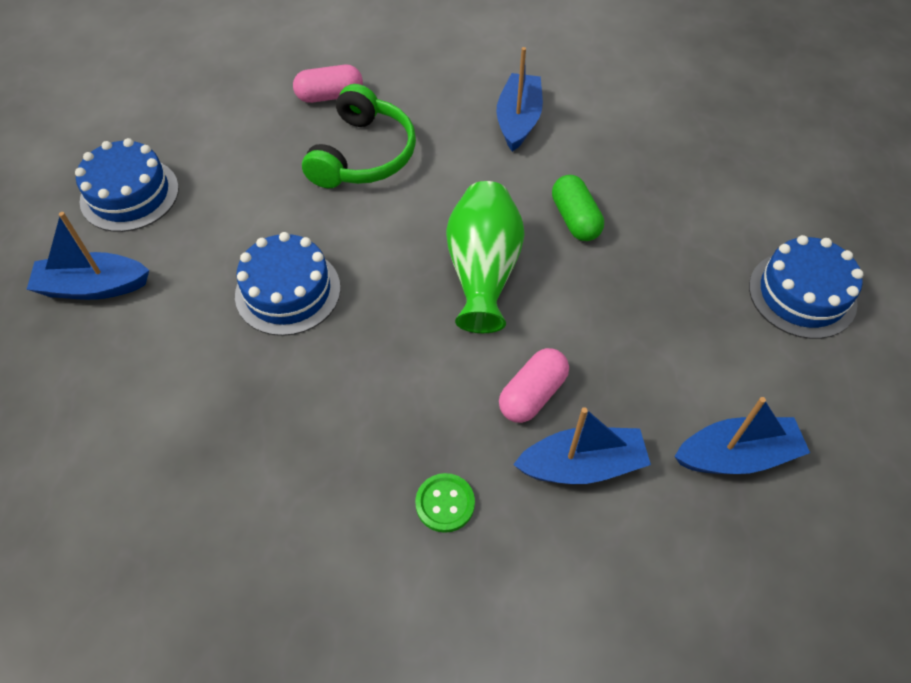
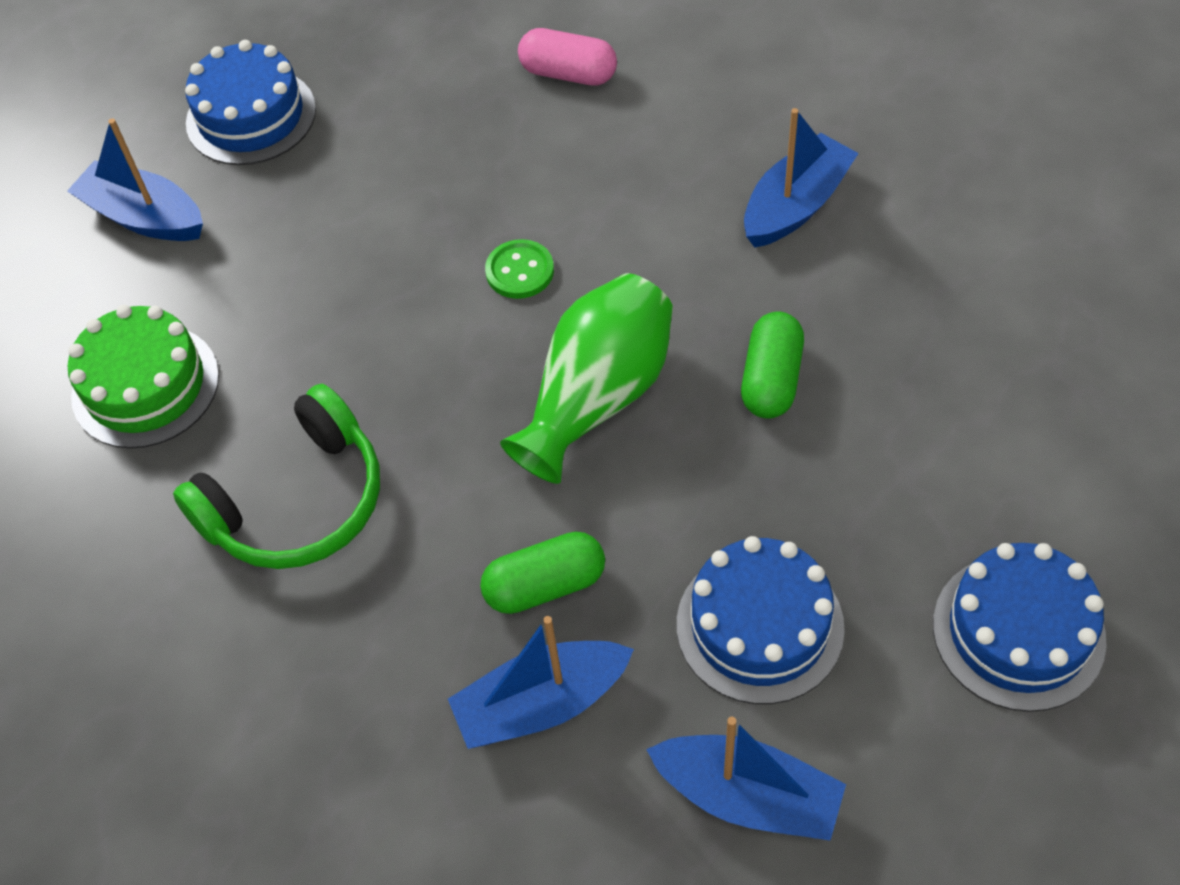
camera: 35 degrees right, 0 degrees up
blue cake [235,232,341,336] -> blue cake moved to [677,536,845,704]
green headphones [302,84,416,188] -> green headphones moved to [173,384,380,569]
green button [415,473,475,533] -> green button moved to [485,239,554,299]
pink capsule [499,348,569,423] -> green capsule [480,532,605,614]
blue boat [513,407,651,484] -> blue boat turned 135 degrees clockwise [448,616,634,749]
none -> green cake [68,305,219,449]

